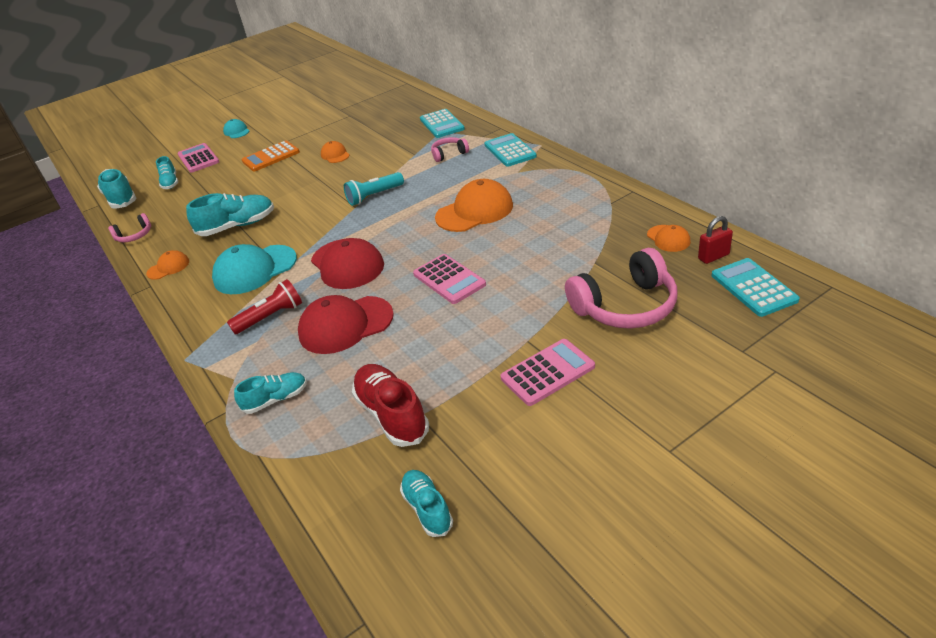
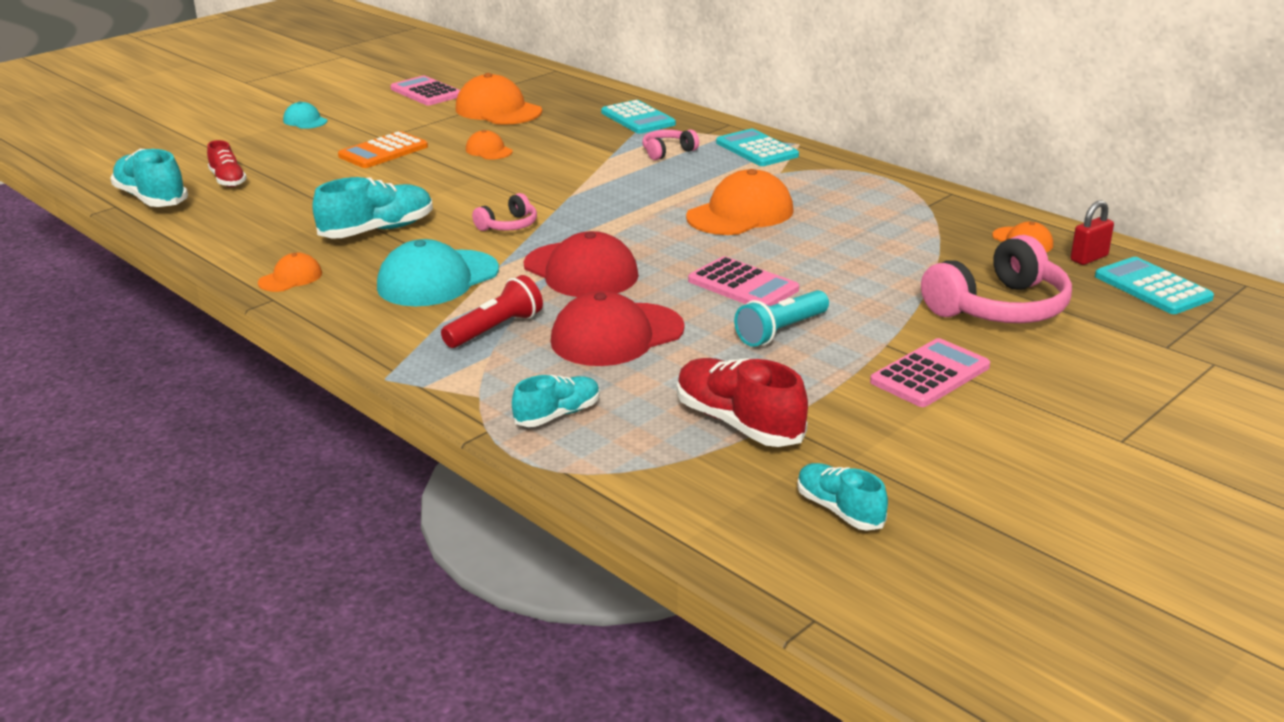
camera: 15 degrees left, 10 degrees down
pink headphones [108,213,151,242] -> pink headphones moved to [472,193,537,231]
turquoise shoe [156,156,178,189] -> red shoe [207,140,247,187]
pink calculator [178,143,219,173] -> pink calculator moved to [390,76,460,106]
turquoise flashlight [344,172,404,206] -> turquoise flashlight moved to [734,290,829,347]
none -> orange cap [456,73,542,125]

